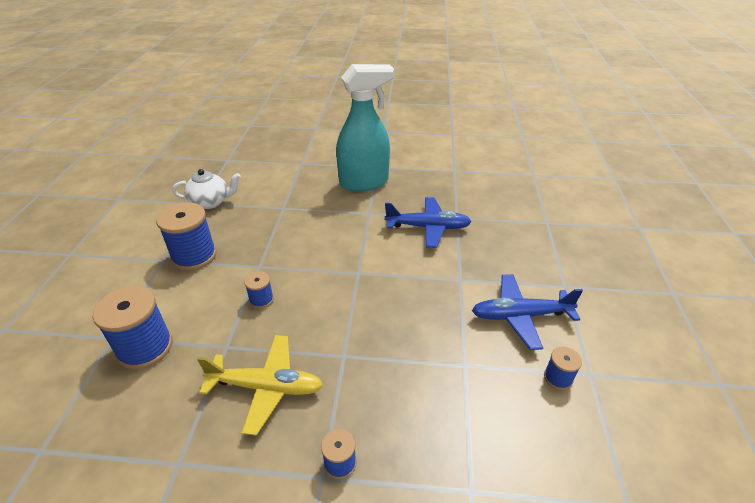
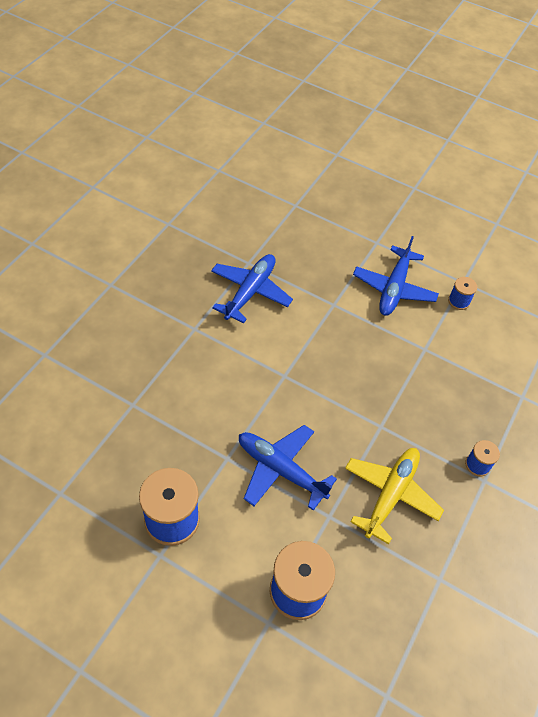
camera: 70 degrees left, 15 degrees up
white teapot [172,169,241,209] -> none
blue spool [244,271,274,309] -> blue plane [239,425,337,510]
turquoise spray bottle [336,64,394,191] -> none

